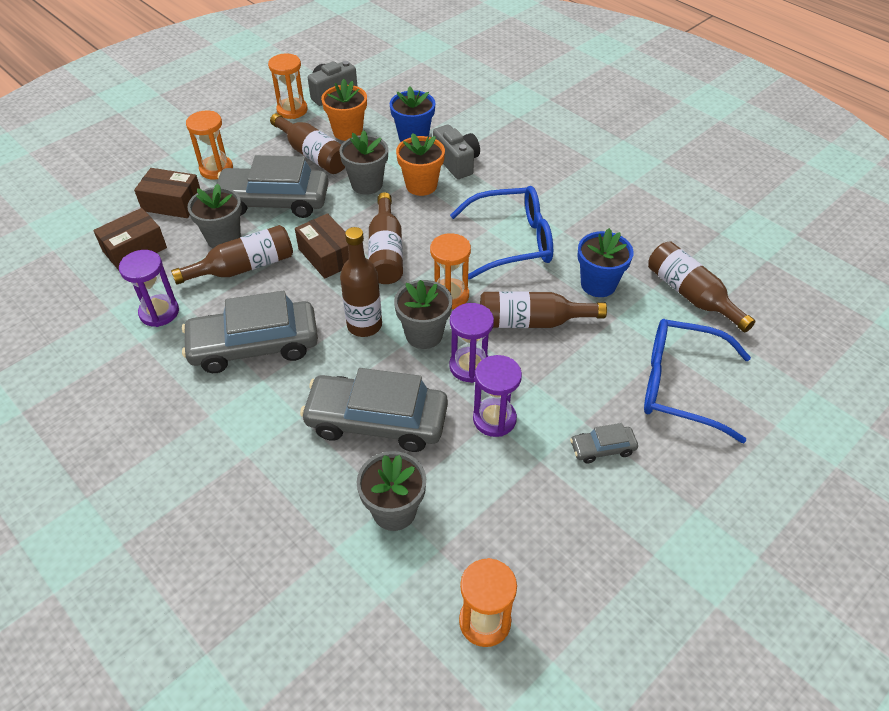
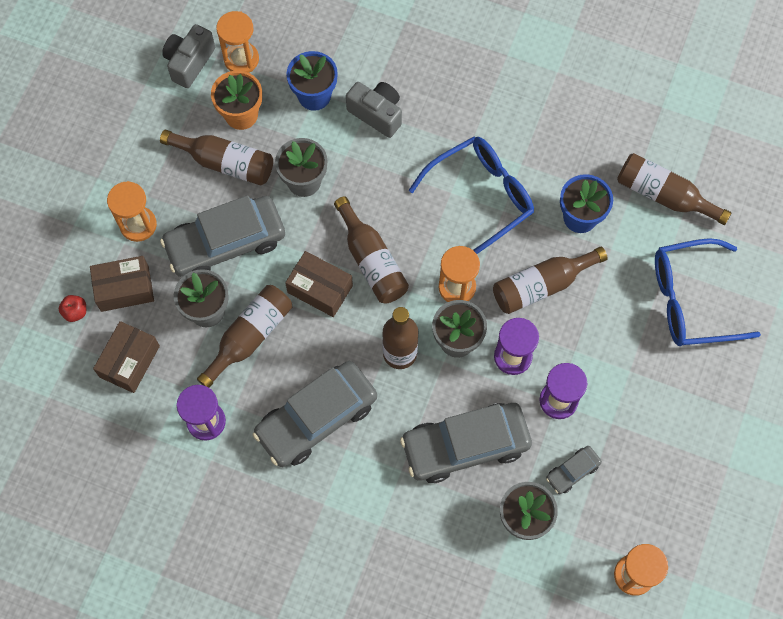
camera: 25 degrees left, 20 degrees up
orange hourglass [268,53,308,119] -> orange hourglass moved to [216,11,259,73]
orange flower pot [396,133,445,196] -> none
grey car [570,423,638,464] -> grey car moved to [546,446,602,494]
none -> red apple [59,295,86,322]

